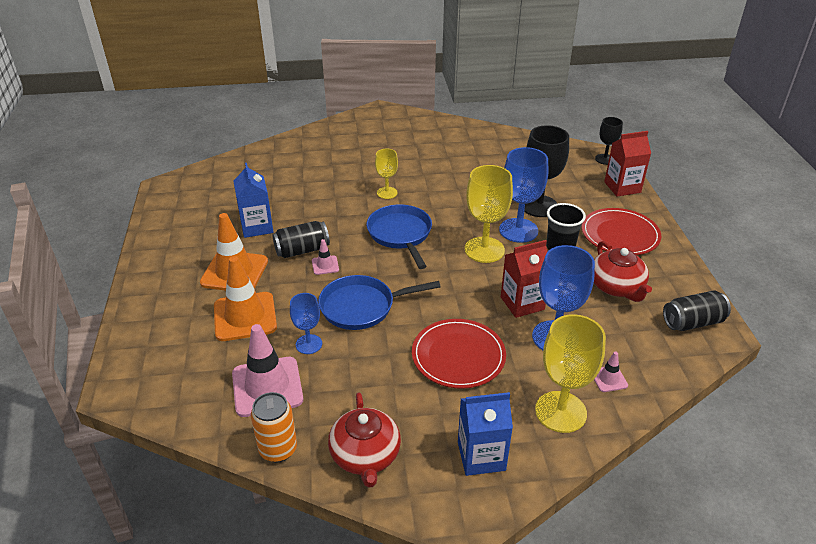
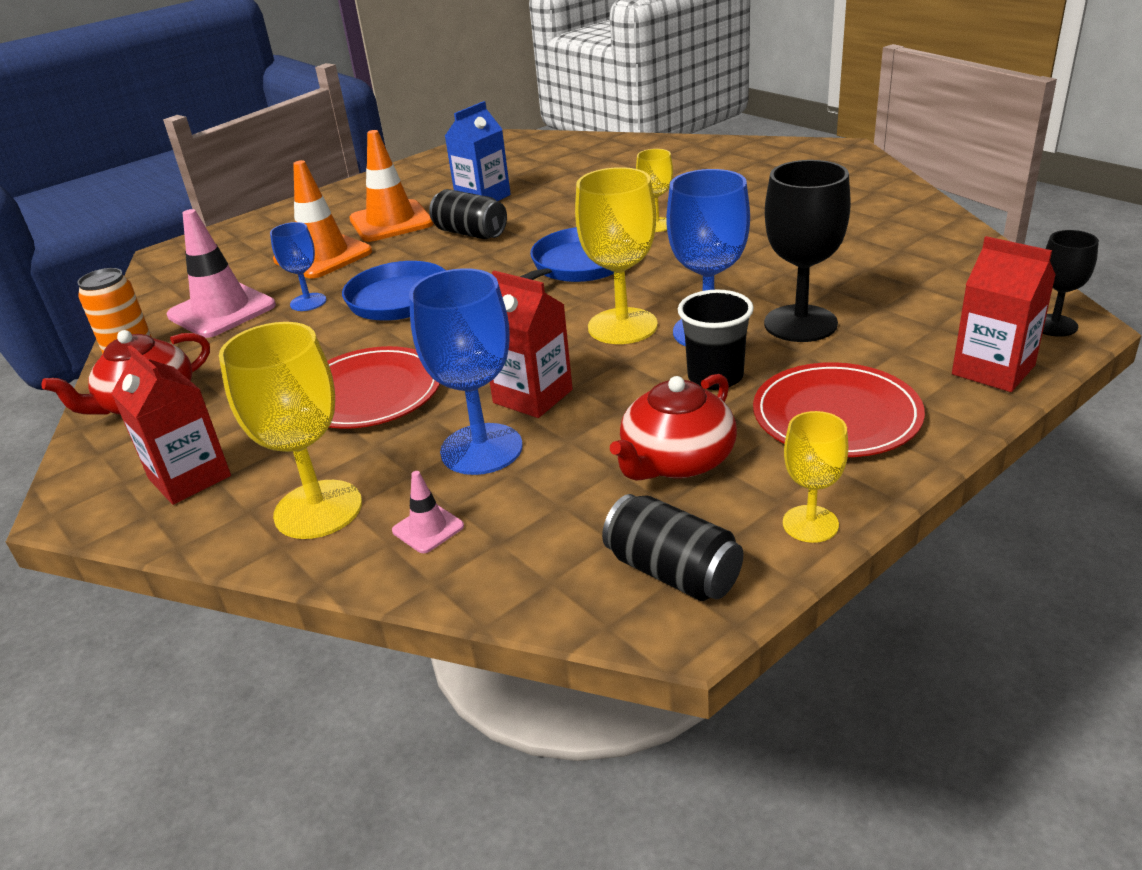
camera: 60 degrees right, 5 degrees down
pink traffic cone [312,239,339,275] -> none
blue carton [458,392,513,476] -> red carton [111,345,231,505]
none -> yellow goblet [783,411,848,543]

